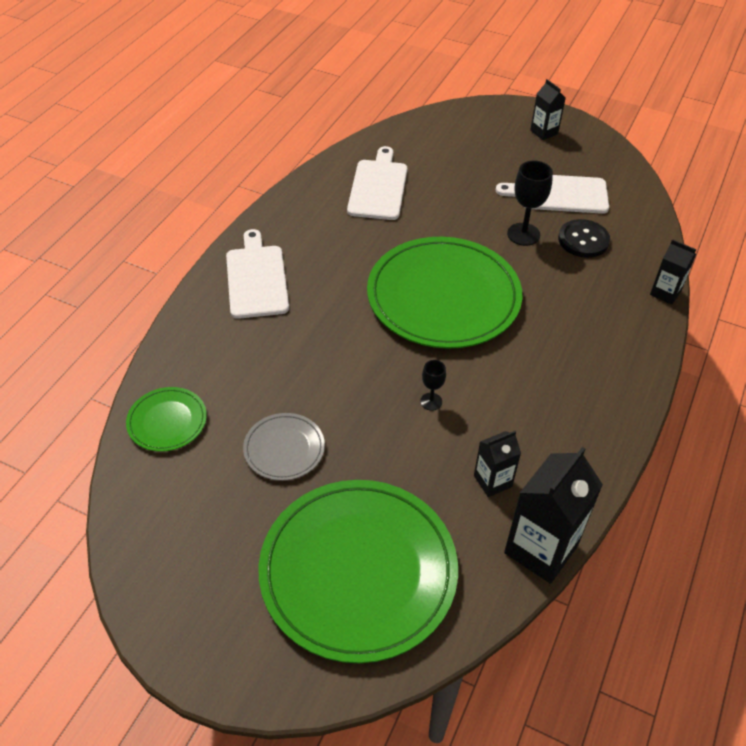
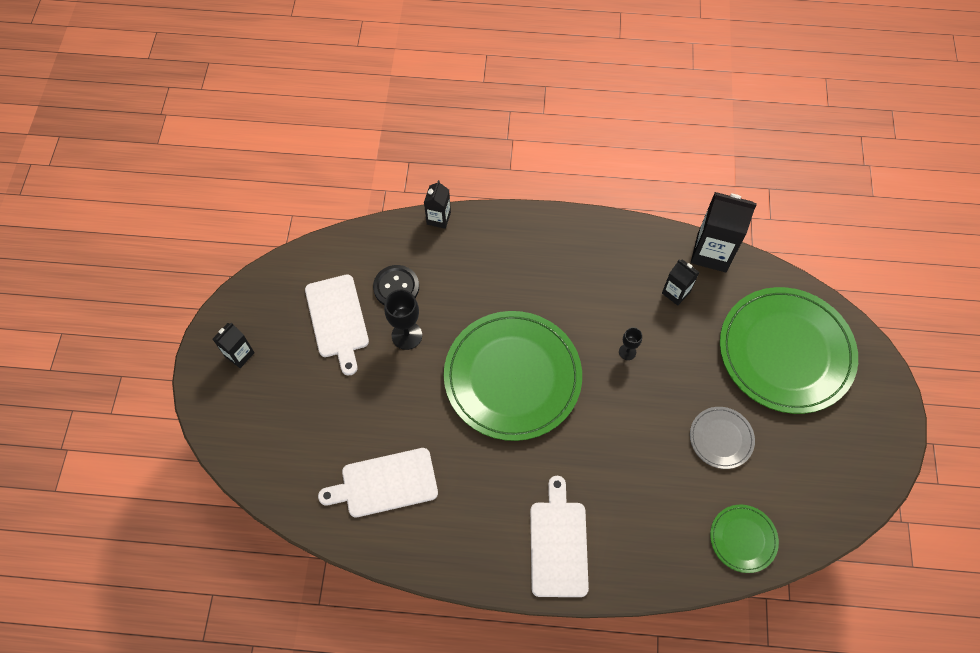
camera: 110 degrees left, 15 degrees up
white cutting board [226,229,289,319] -> white cutting board turned 120 degrees clockwise [530,476,589,597]

